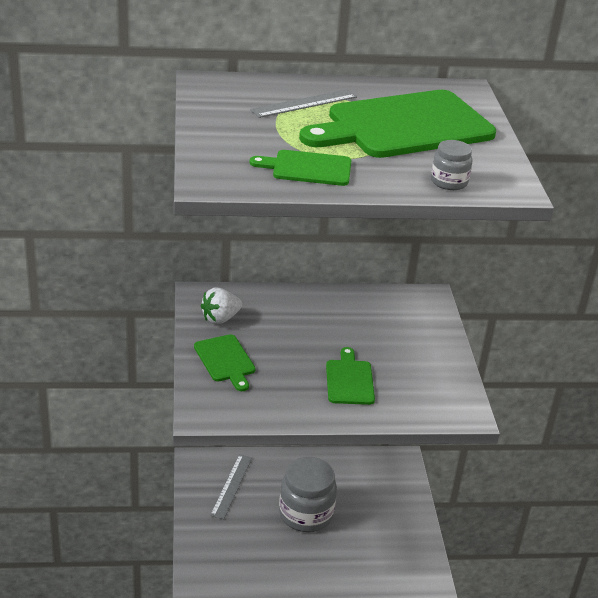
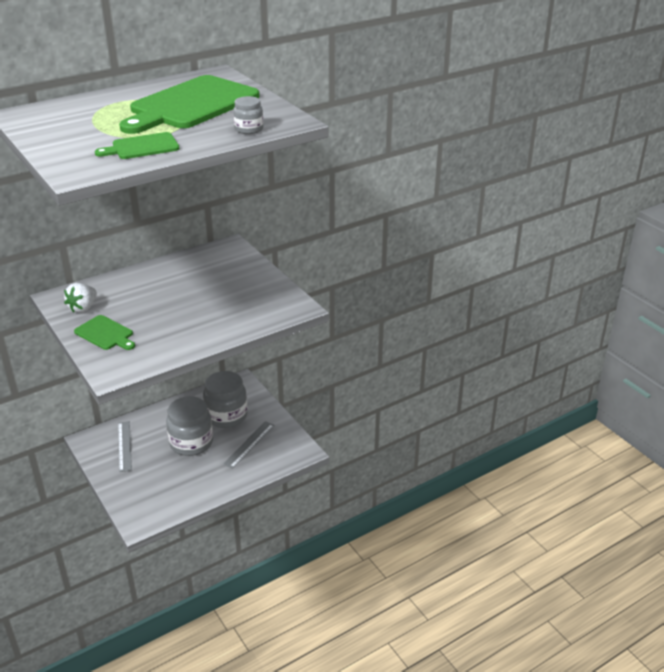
camera: 25 degrees left, 0 degrees up
grey ruler [250,89,357,118] -> grey ruler moved to [223,421,274,469]
green cutting board [326,347,375,405] -> none
none -> grey jar [203,371,248,428]

